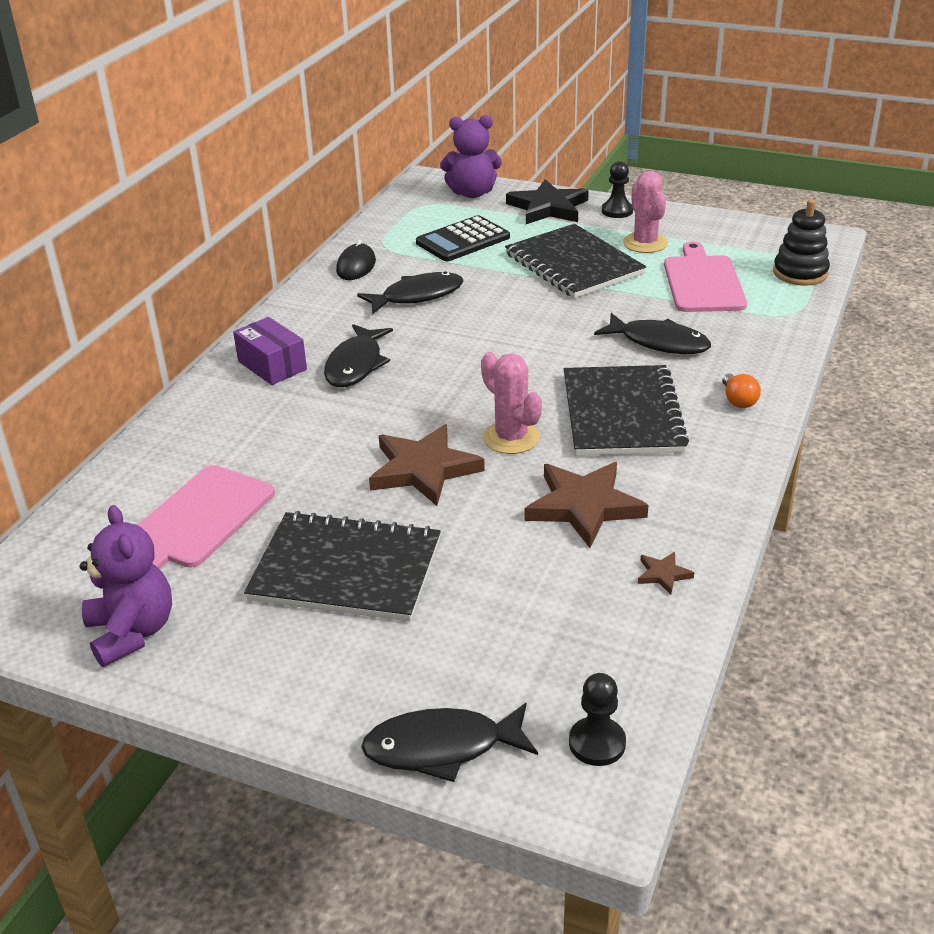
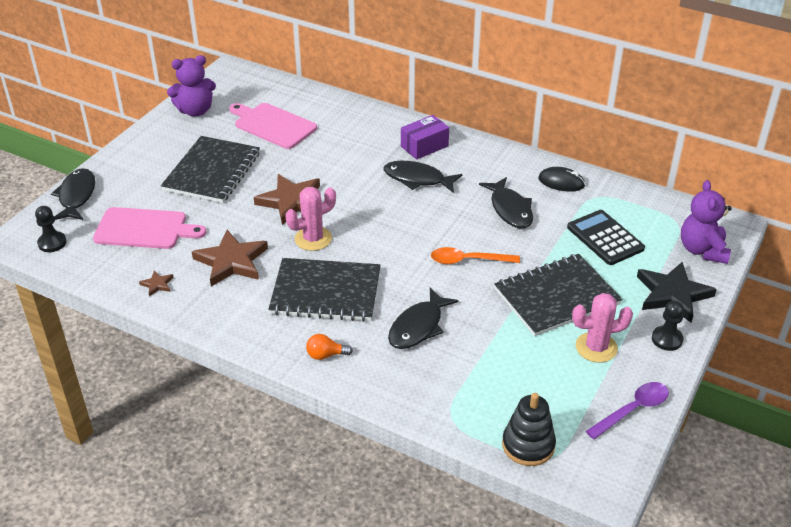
camera: 95 degrees right, 5 degrees up
pink cutting board [664,241,747,312] -> pink cutting board moved to [93,207,206,249]
none -> orange spoon [431,247,520,264]
none -> purple spoon [586,382,669,440]

